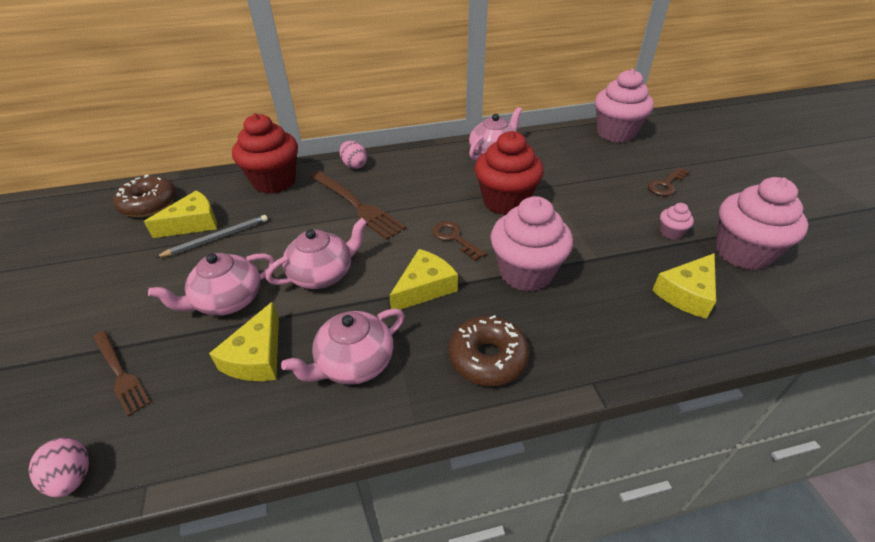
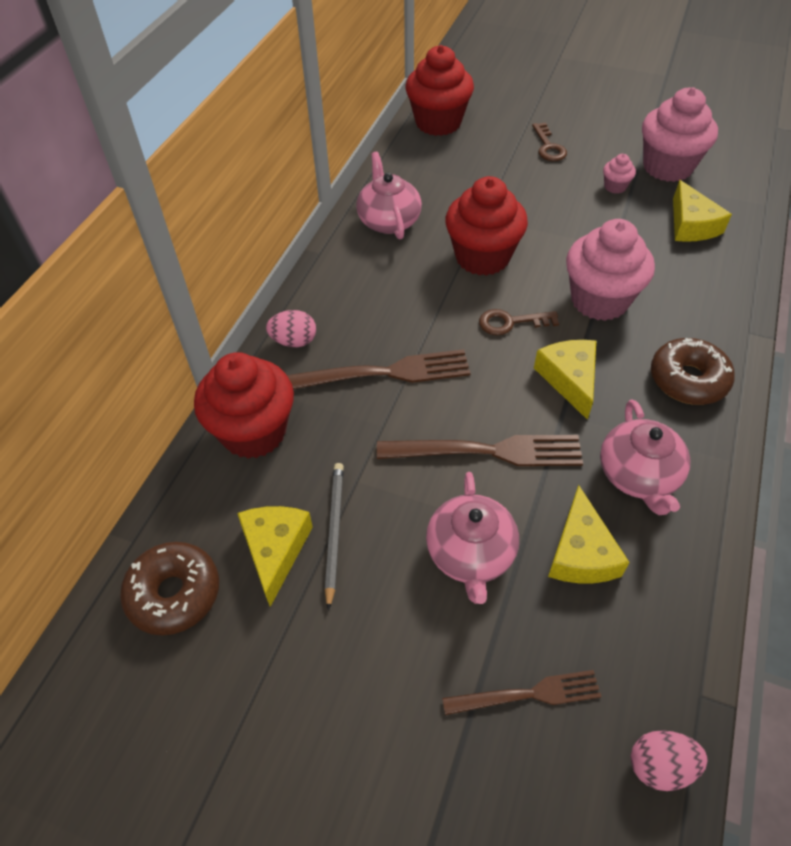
camera: 55 degrees left, 10 degrees up
yellow cheese [209,301,279,381] -> yellow cheese turned 45 degrees clockwise [548,485,630,583]
pink teapot [266,218,367,289] -> brown fork [377,435,583,466]
pink cupcake [595,69,654,143] -> red cupcake [405,45,474,136]

